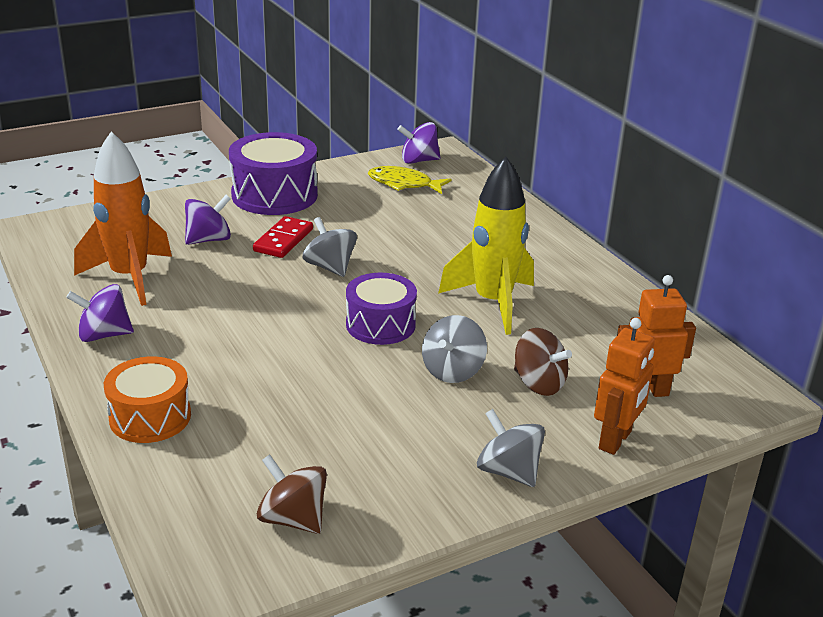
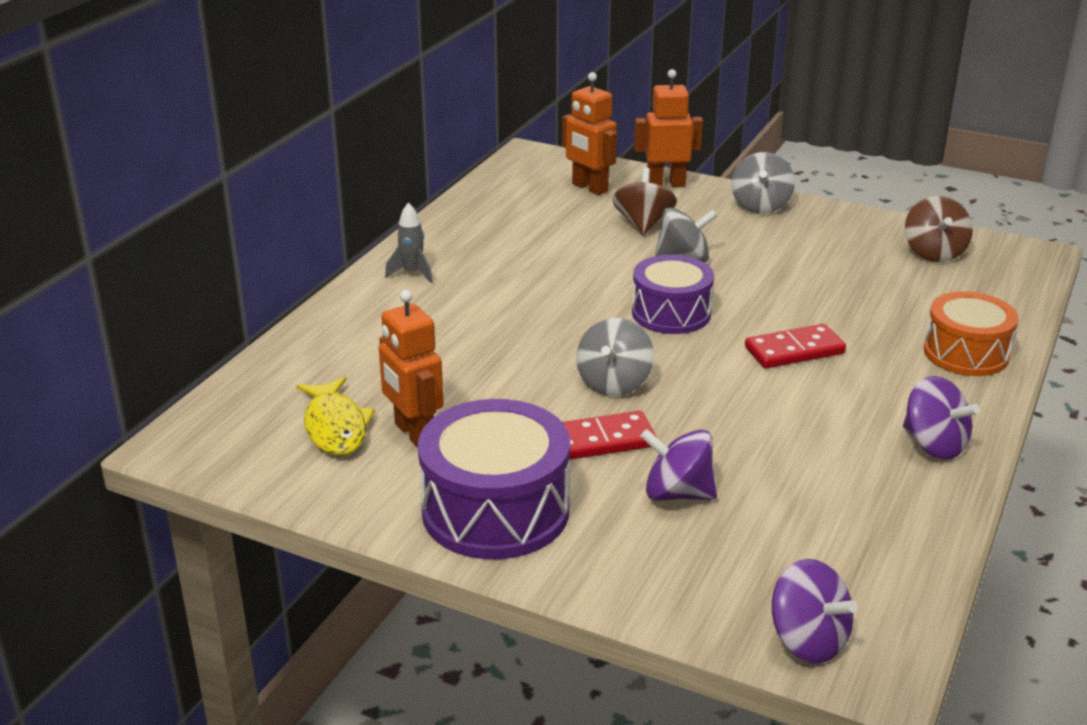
camera: 125 degrees left, 0 degrees up
orange rocket [74,131,172,306] -> none
purple spinning top [397,122,441,164] -> purple spinning top moved to [772,559,857,663]
yellow rocket [438,157,534,335] -> none
none -> orange robot [379,290,444,448]
none -> grey rocket [385,202,433,283]
none -> red domino [745,324,846,368]

